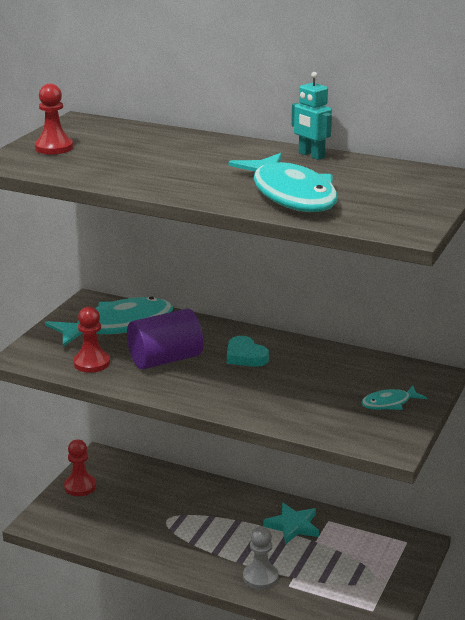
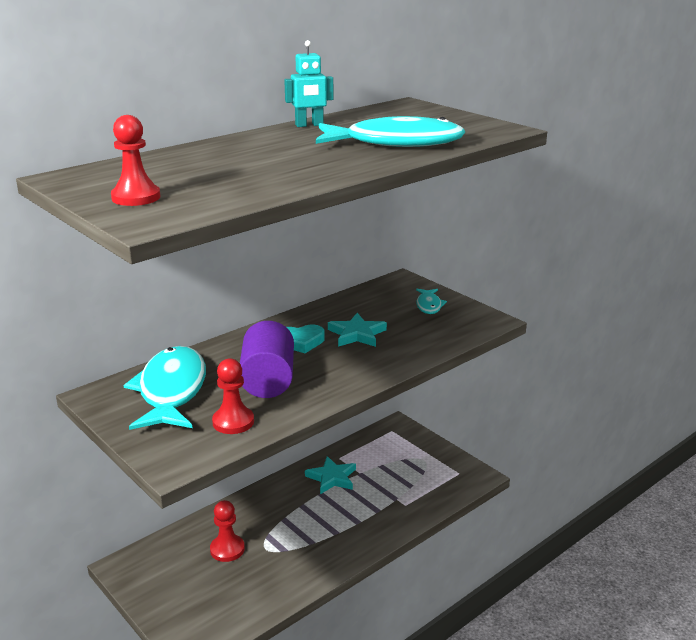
camera: 65 degrees left, 0 degrees up
red pawn [64,439,96,496] -> red pawn moved to [210,500,245,562]
grey pawn [243,526,278,590] -> none
none -> turquoise star [328,313,387,347]

